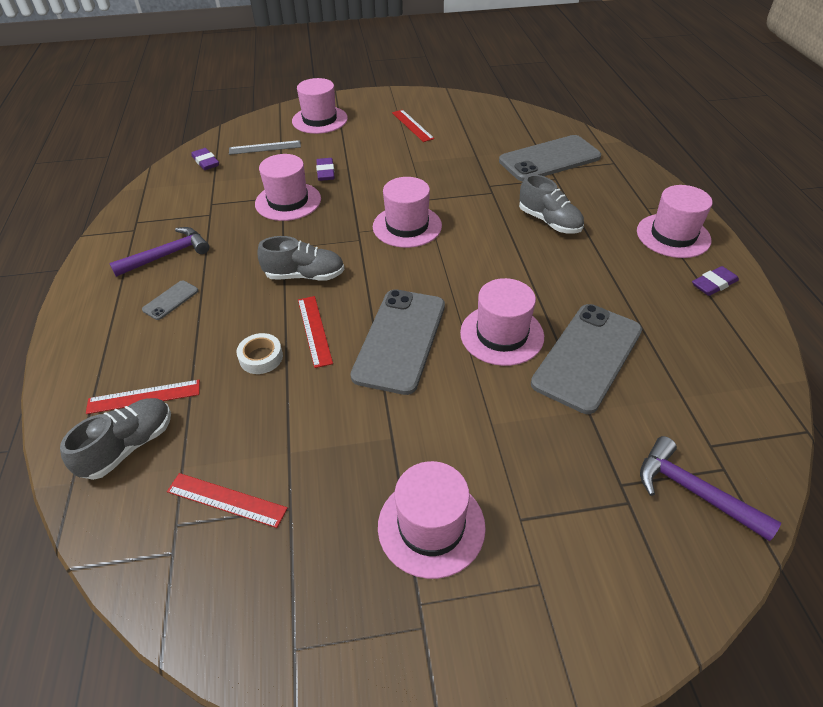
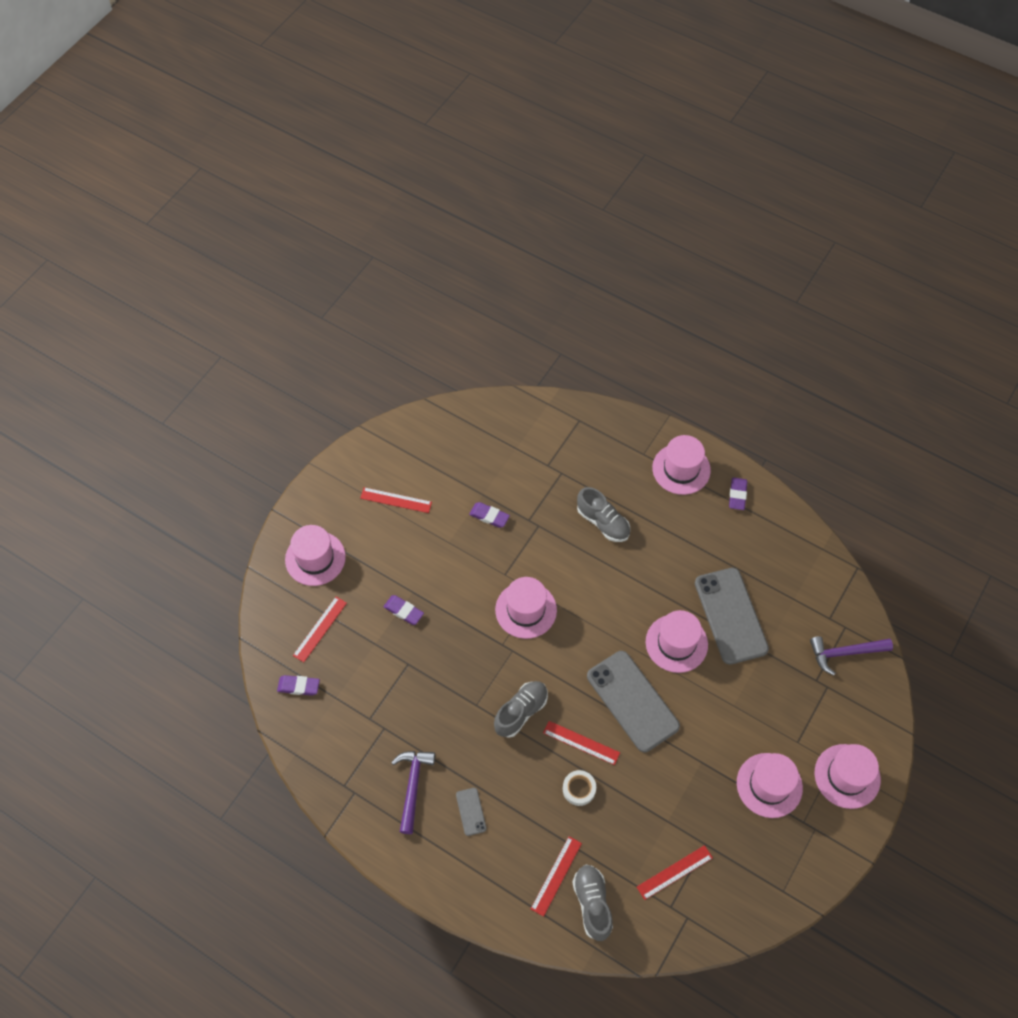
camera: 50 degrees left, 15 degrees up
grey ruler [229,140,301,155] -> red ruler [293,597,347,662]
pink hat [255,154,321,221] -> pink hat moved to [815,744,881,809]
grey phone [499,135,601,181] -> none
grey shoe [519,174,584,234] -> grey shoe turned 45 degrees clockwise [577,487,630,542]
none -> purple eraser [469,502,510,528]

